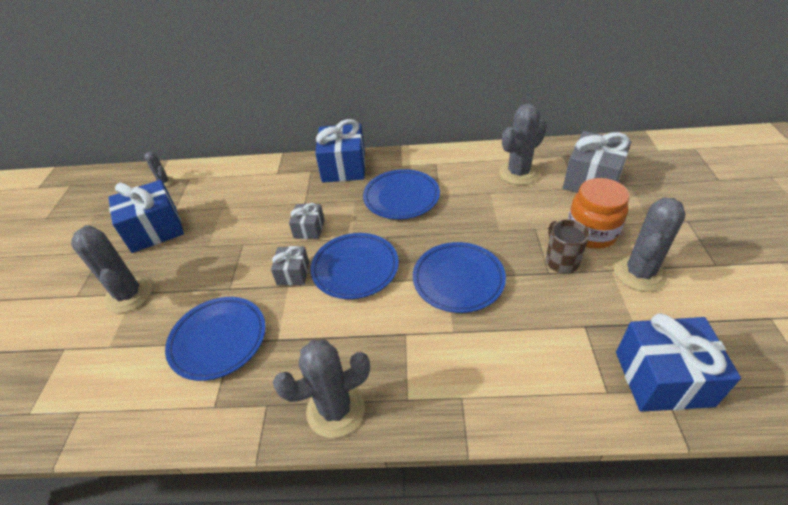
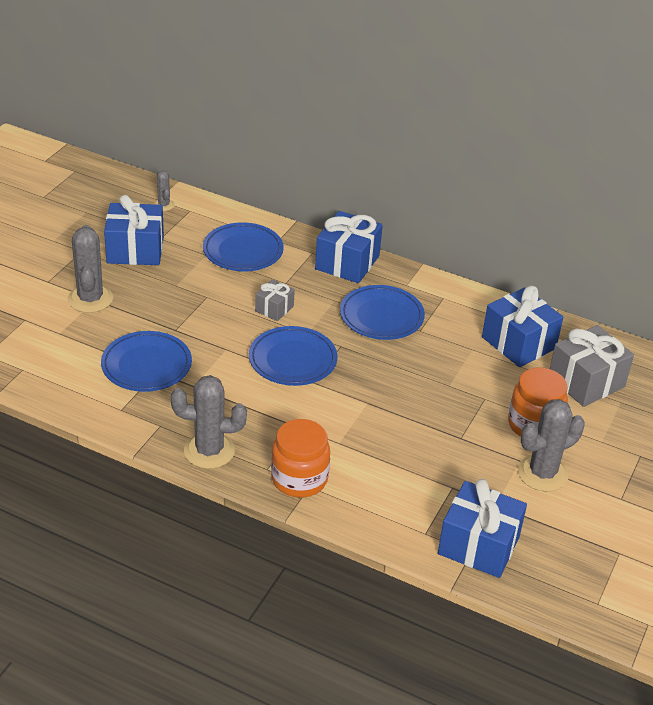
camera: 20 degrees right, 5 degrees down
grey gift [271,246,309,285] -> none
blue plate [413,242,506,313] -> blue plate moved to [203,222,284,271]
grey cactus [499,104,547,185] -> blue gift [482,286,563,367]
brown mug [546,220,590,273] -> none
none -> orange jar [271,419,330,497]

